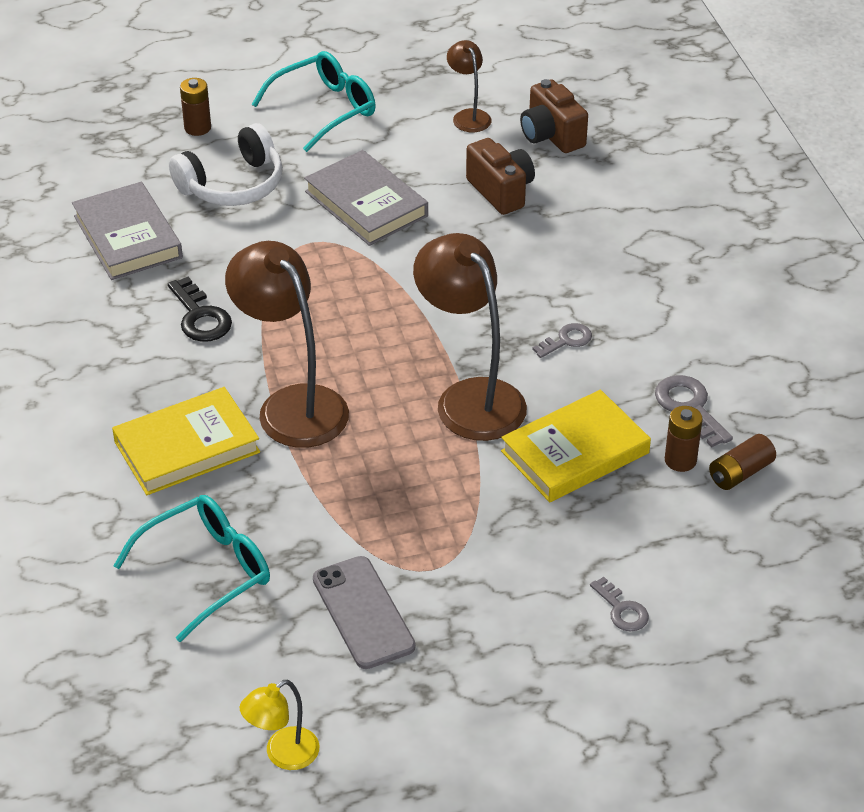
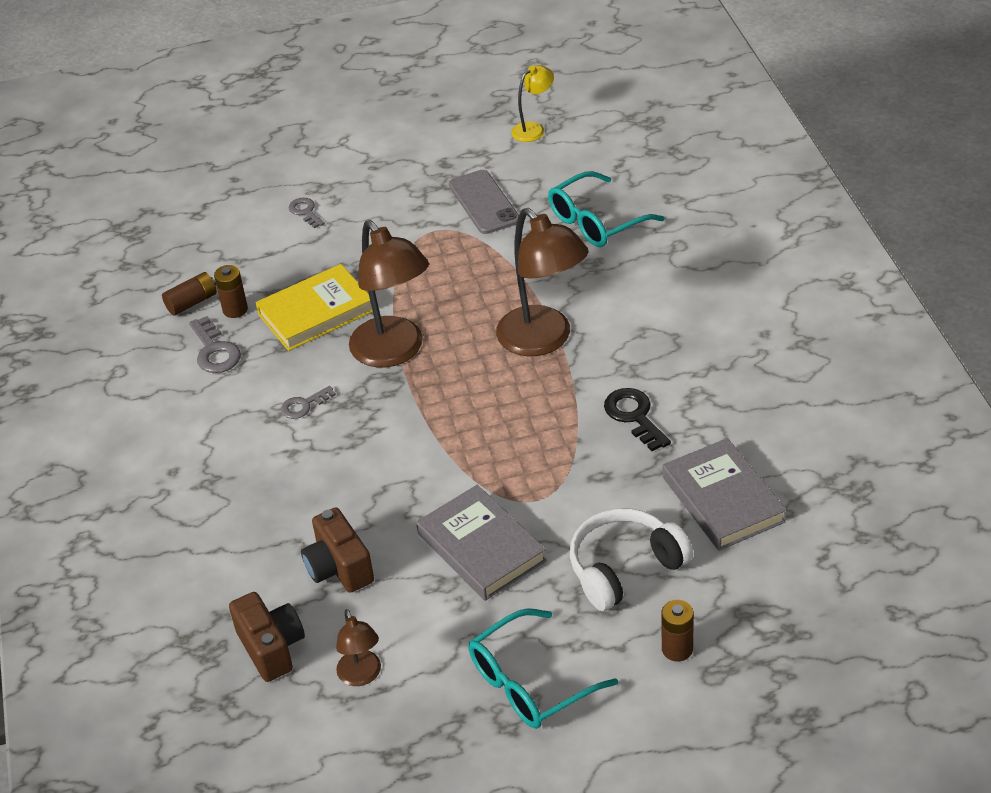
camera: 175 degrees left, 0 degrees up
yellow book [112,387,260,495] -> none

